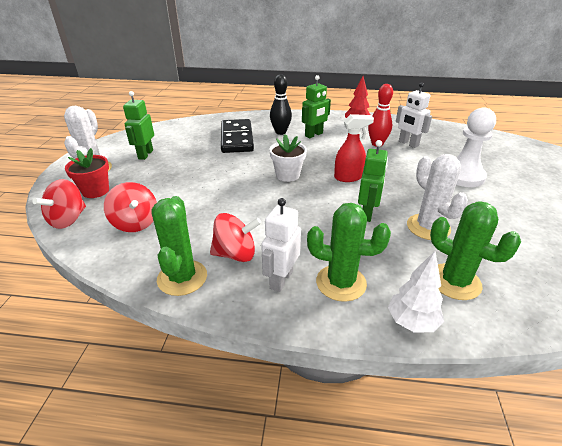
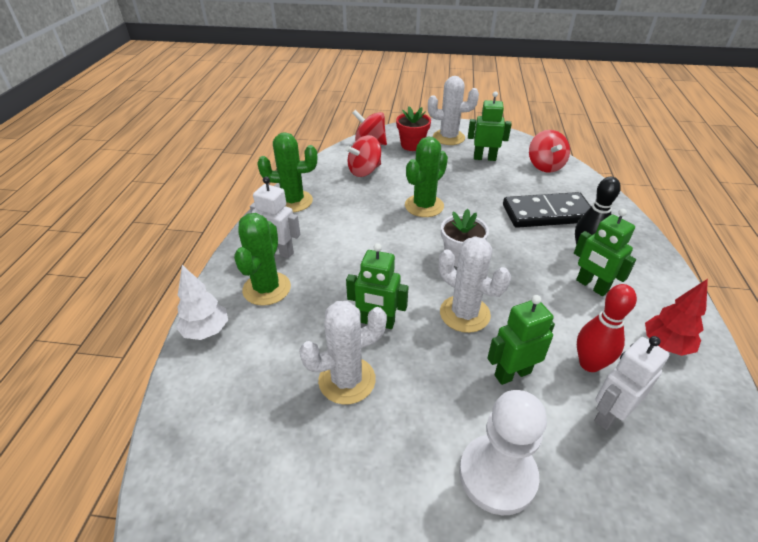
camera: 90 degrees right, 5 degrees up
red spinning top [210,213,261,262] -> red spinning top moved to [529,130,570,173]
red spray bottle [334,114,374,182] -> white cactus [439,236,511,333]
green cactus [430,202,521,300] -> green cactus moved to [405,136,448,217]
none -> green robot [487,295,555,385]

